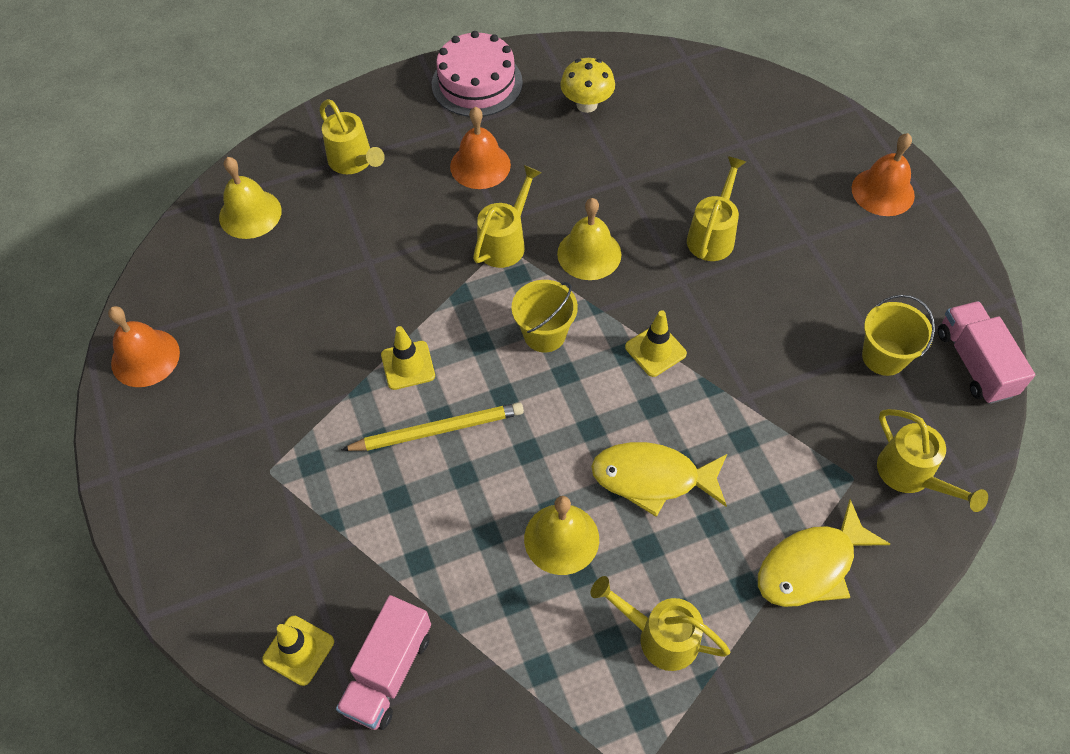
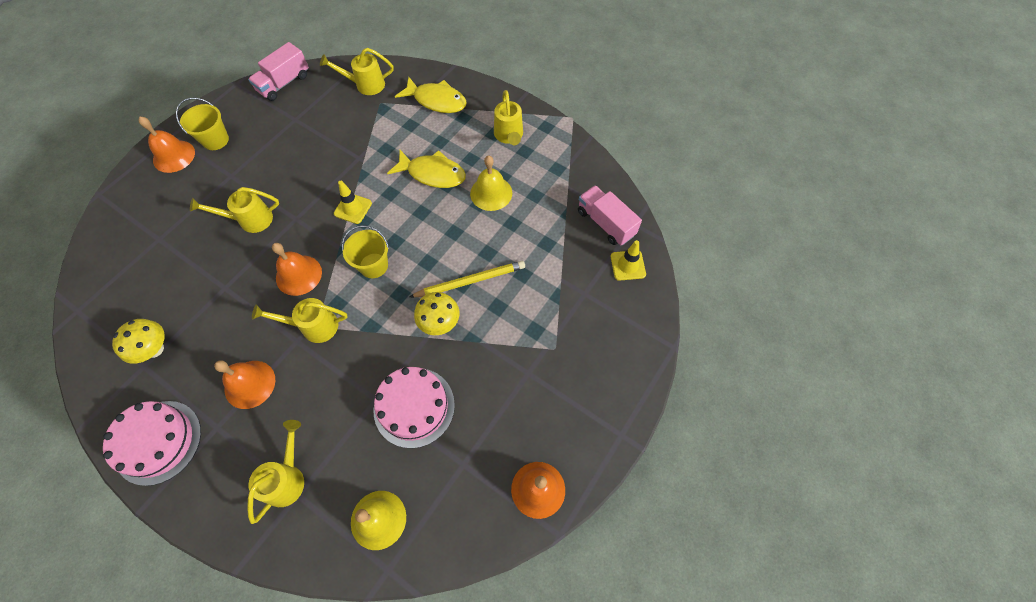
camera: 125 degrees left, 5 degrees up
pink truck [336,595,431,730] -> pink truck turned 120 degrees counterclockwise [578,185,642,246]
yellow pencil [341,402,524,451] -> yellow pencil turned 120 degrees clockwise [410,261,525,297]
yellow traffic cone [381,326,435,390] -> yellow mushroom [414,292,460,335]
yellow bell [557,198,622,280] -> orange bell [272,243,322,296]
yellow fish [591,442,727,517] -> yellow fish turned 45 degrees counterclockwise [387,150,466,188]
yellow bucket [862,295,935,376] -> yellow bucket moved to [176,98,229,150]
yellow watering can [877,409,988,512] -> yellow watering can turned 120 degrees counterclockwise [320,48,394,95]
none -> pink cake [373,367,455,448]

